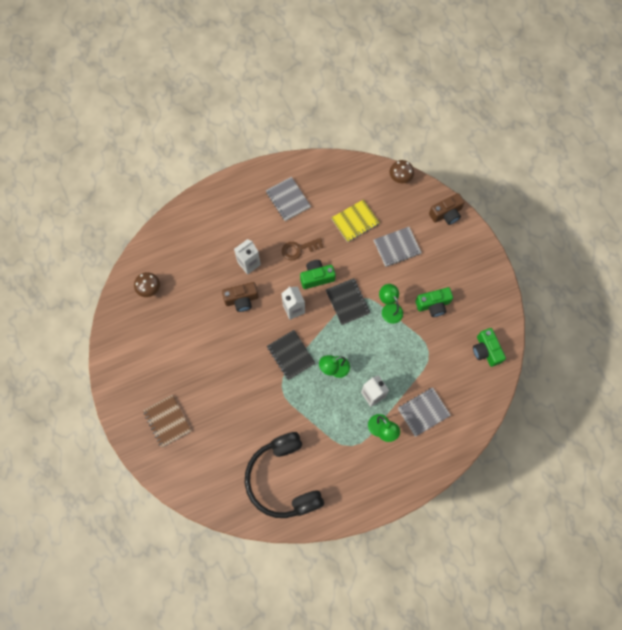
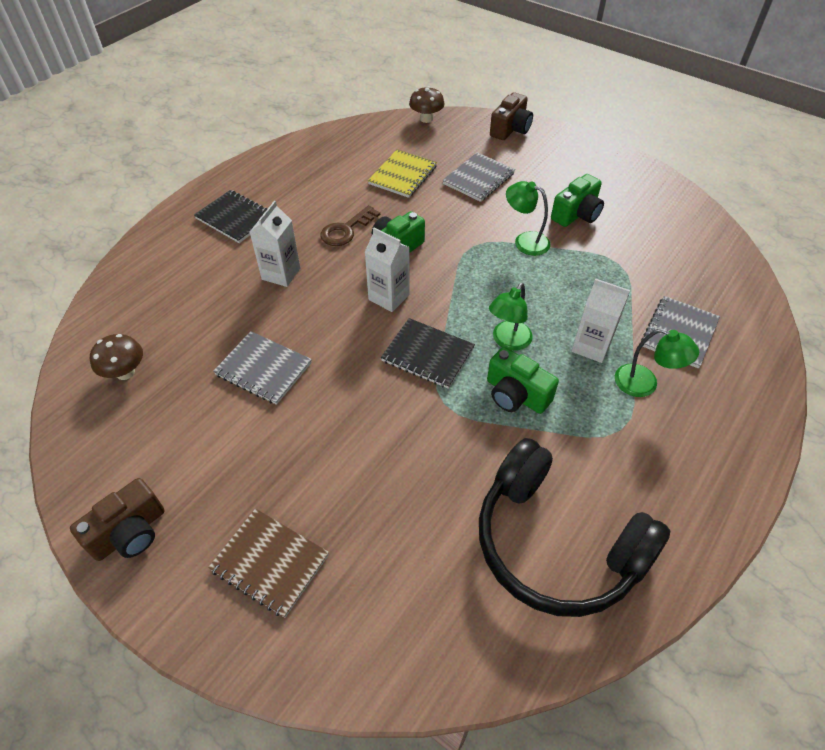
camera: 30 degrees left, 20 degrees down
brown camera [222,282,259,312] -> brown camera moved to [70,478,164,561]
grey notebook [266,177,311,221] -> grey notebook moved to [213,331,312,405]
black notebook [326,278,370,325] -> black notebook moved to [194,190,267,243]
green camera [473,328,506,367] -> green camera moved to [487,347,559,414]

